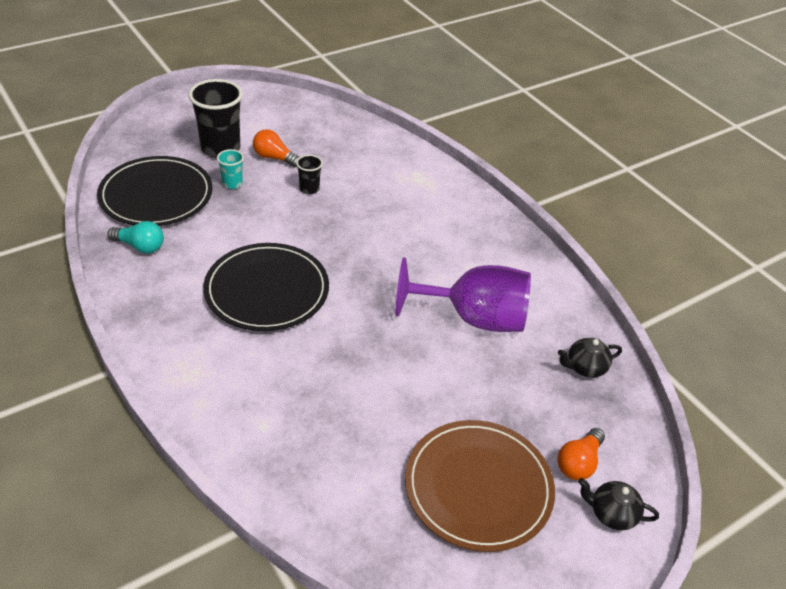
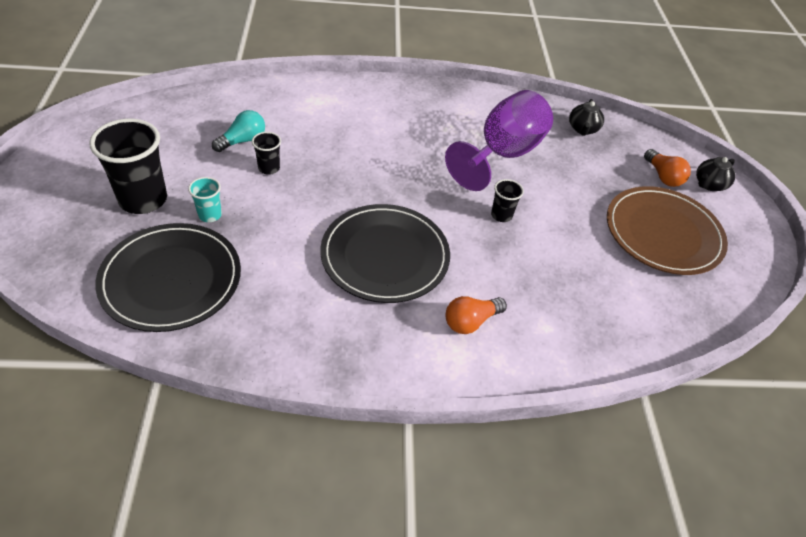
camera: 60 degrees left, 5 degrees up
turquoise light bulb [108,221,164,253] -> turquoise light bulb moved to [212,110,265,152]
orange light bulb [253,129,299,167] -> orange light bulb moved to [446,296,507,334]
none -> black cup [491,179,524,222]

